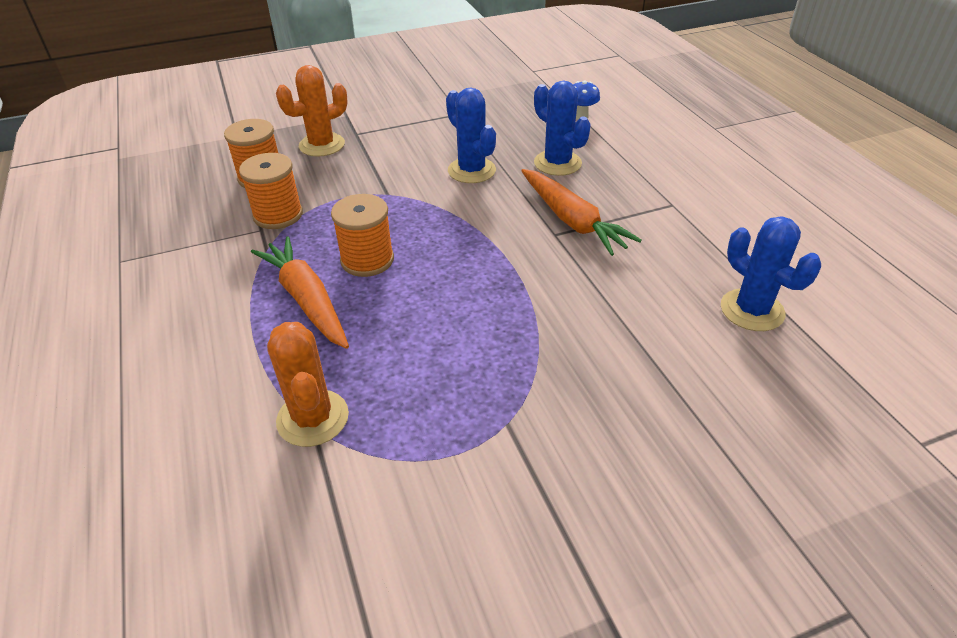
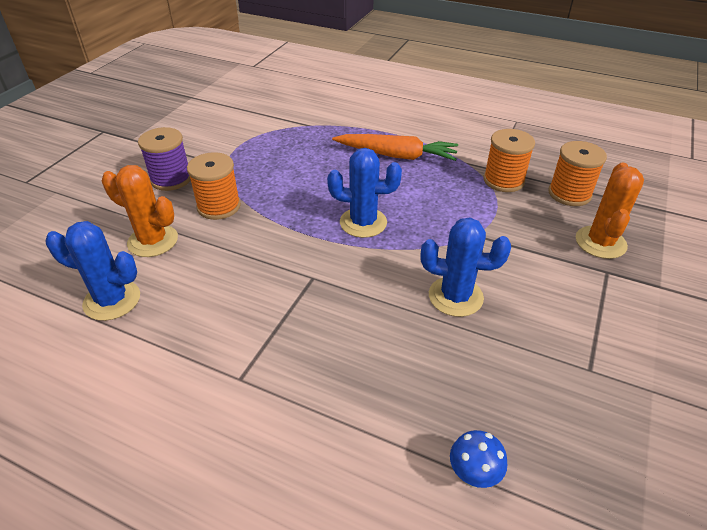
camera: 135 degrees right, 0 degrees up
orange cactus [267,322,349,447] -> orange cactus moved to [102,165,178,257]
orange spool [331,194,394,277] -> orange spool moved to [187,152,241,220]
orange carrot [521,169,642,256] -> none
blue cactus [534,81,591,176] -> blue cactus moved to [327,148,402,238]
none -> purple spool [138,127,191,191]

